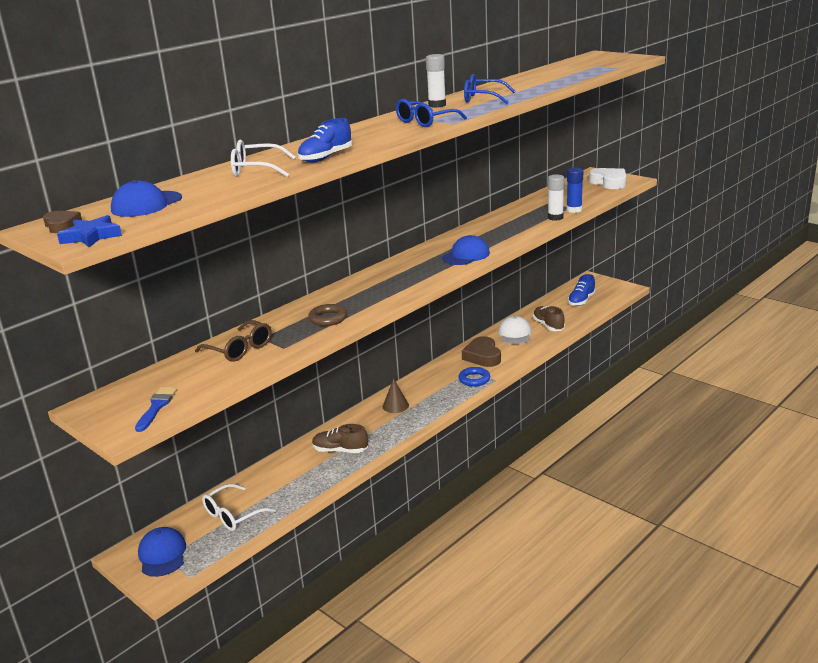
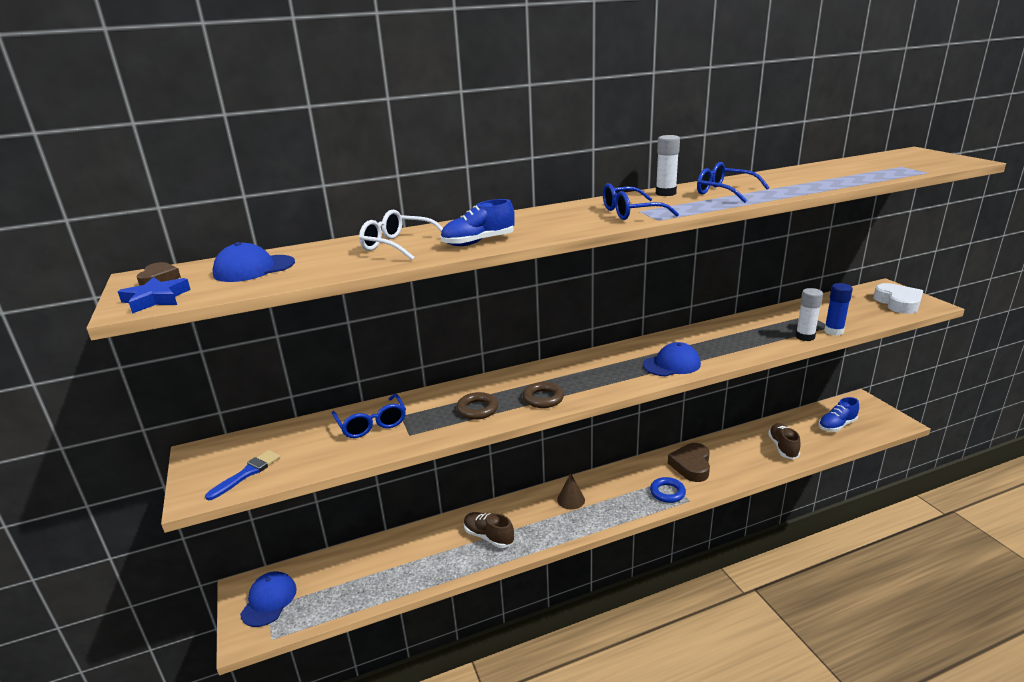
camera: 25 degrees right, 0 degrees up
brown glasses [195,320,272,362] -> blue glasses [332,394,406,438]
white glasses [202,484,276,531] -> none
white cap [498,316,532,344] -> none
none -> brown ring [523,382,564,408]

